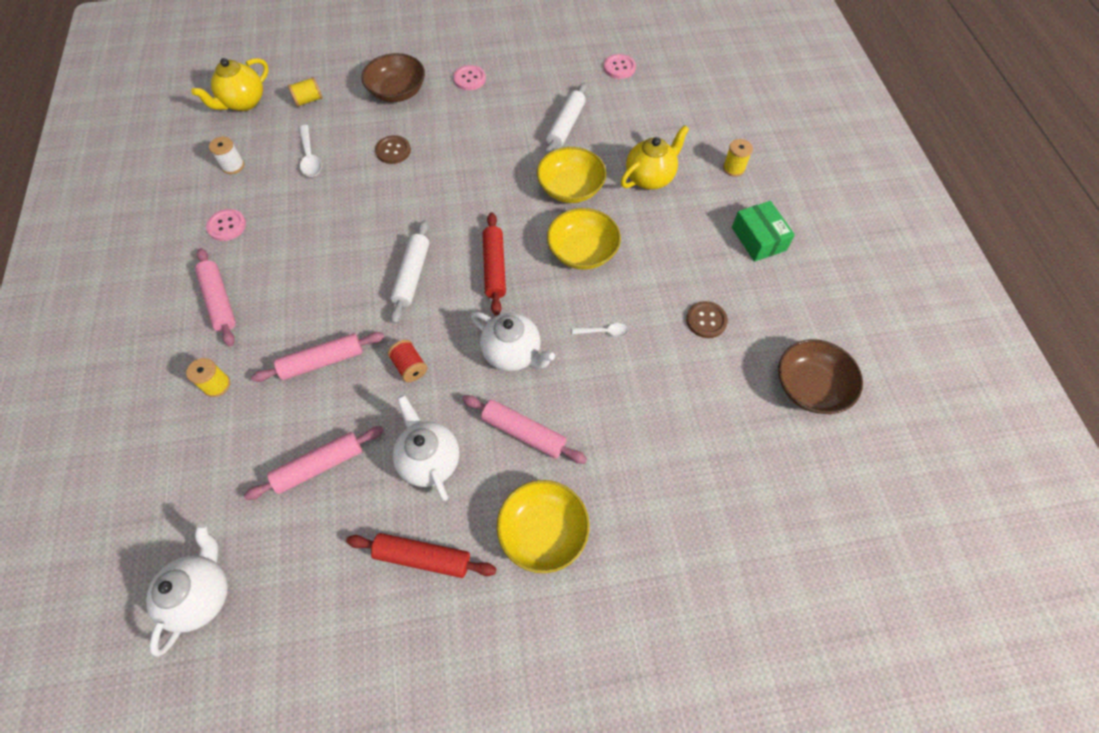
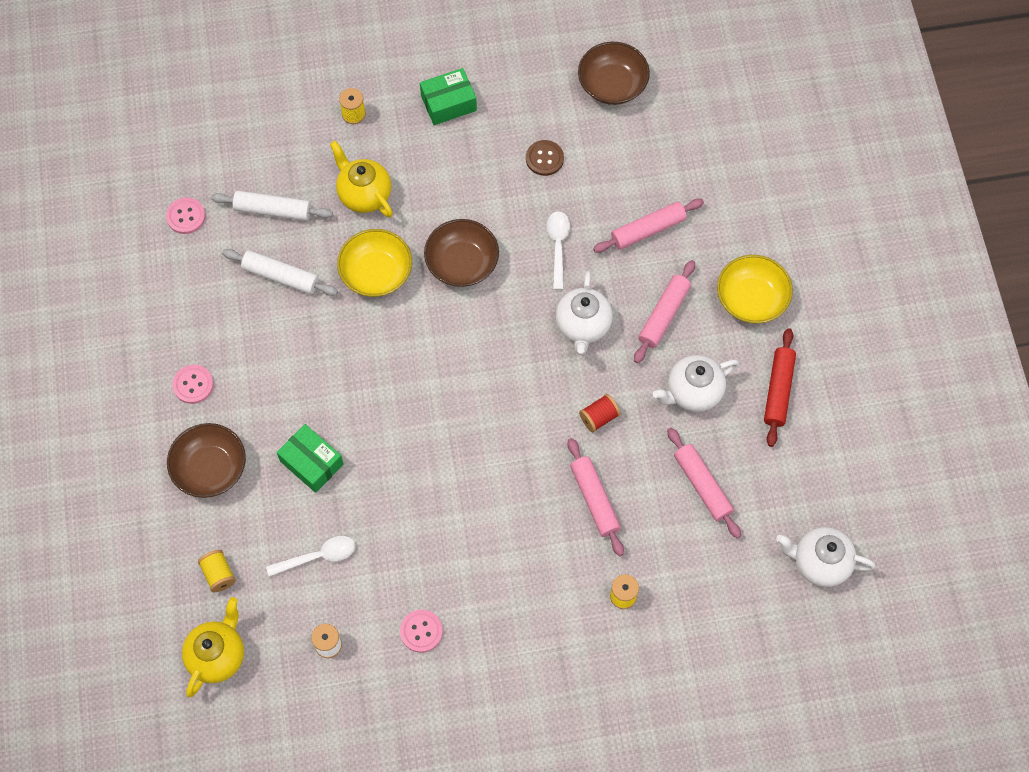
camera: 90 degrees left, 5 degrees up
yellow teapot [191,58,269,111] -> yellow teapot turned 105 degrees counterclockwise [182,597,244,697]
pink rolling pin [195,248,236,347] -> pink rolling pin moved to [593,199,704,253]
brown button [375,135,411,164] -> green box [277,424,344,493]
white rolling pin [390,220,429,324] -> white rolling pin moved to [211,191,333,221]
white teapot [471,312,555,371] -> white teapot turned 150 degrees clockwise [556,271,613,355]
red rolling pin [483,212,506,316] -> none
yellow bowl [547,208,621,270] -> brown bowl [424,219,499,287]
white spoon [572,323,629,337] -> white spoon [546,211,570,290], size x1.56

